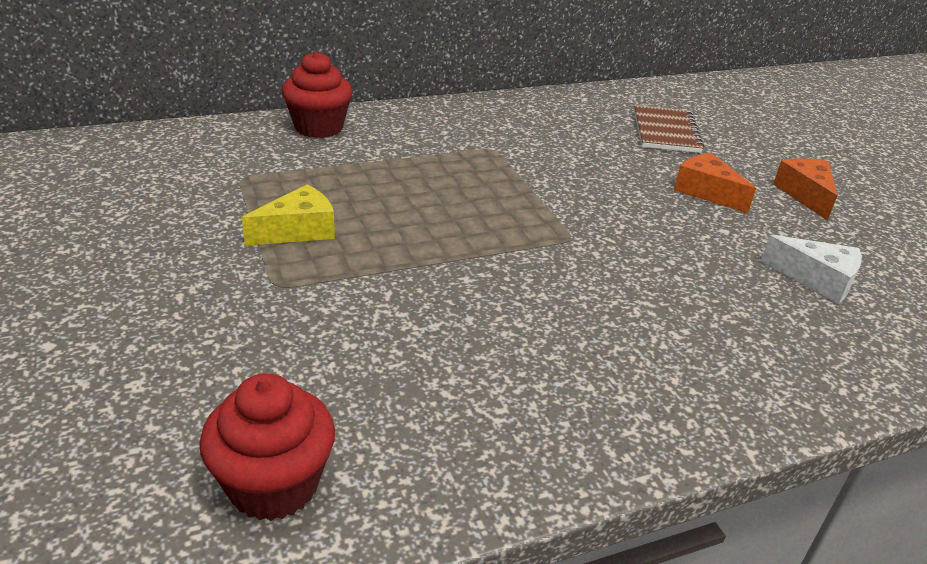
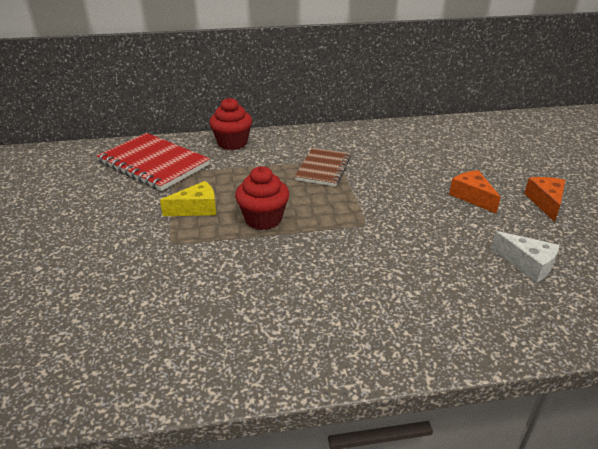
camera: 15 degrees right, 0 degrees up
red cupcake [200,373,335,521] -> red cupcake moved to [235,166,289,230]
brown notebook [634,105,704,153] -> brown notebook moved to [295,148,351,187]
none -> red notebook [96,133,210,191]

